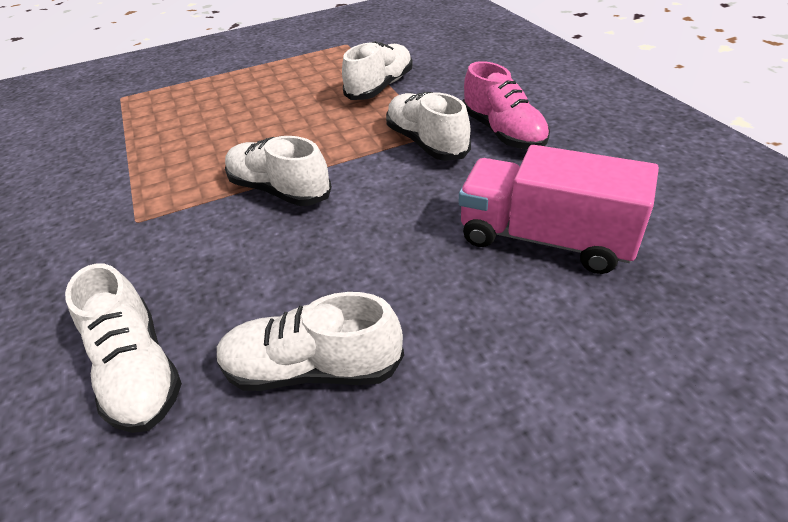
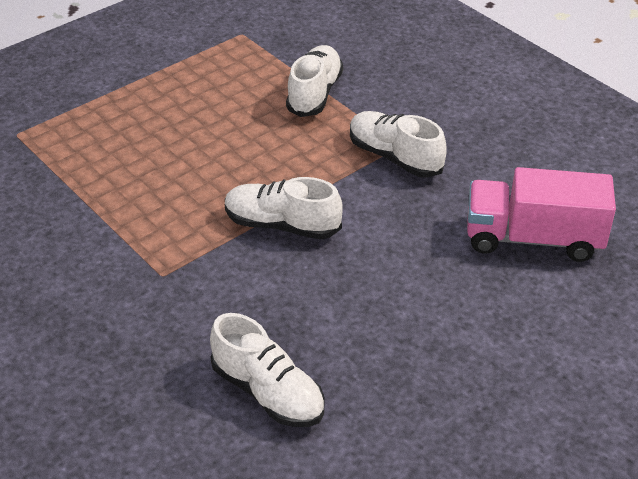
camera: 20 degrees left, 0 degrees up
white shoe [216,292,404,391] -> none
pink shoe [462,61,550,149] -> none

